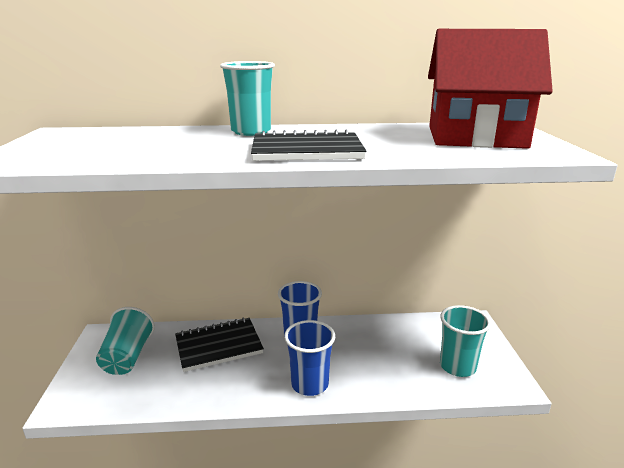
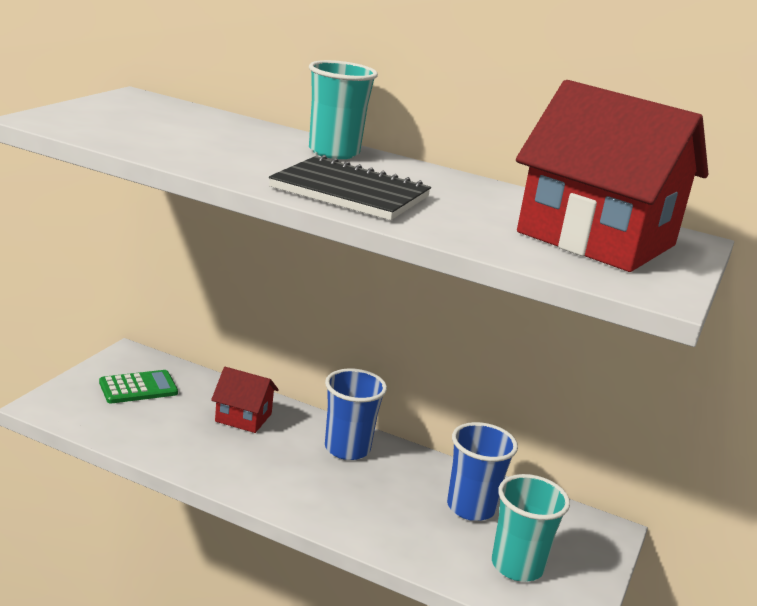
camera: 25 degrees right, 0 degrees up
turquoise cup [96,307,155,375] -> green calculator [99,370,178,403]
black notebook [175,318,264,372] -> red house [211,367,279,433]
blue cup [284,320,335,396] -> blue cup moved to [447,422,518,521]

